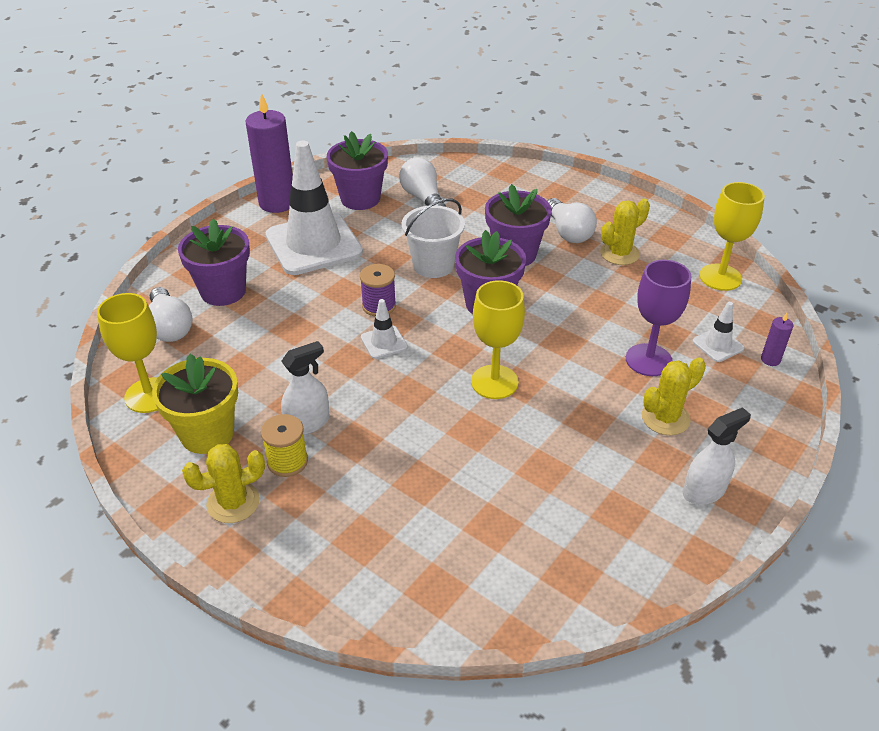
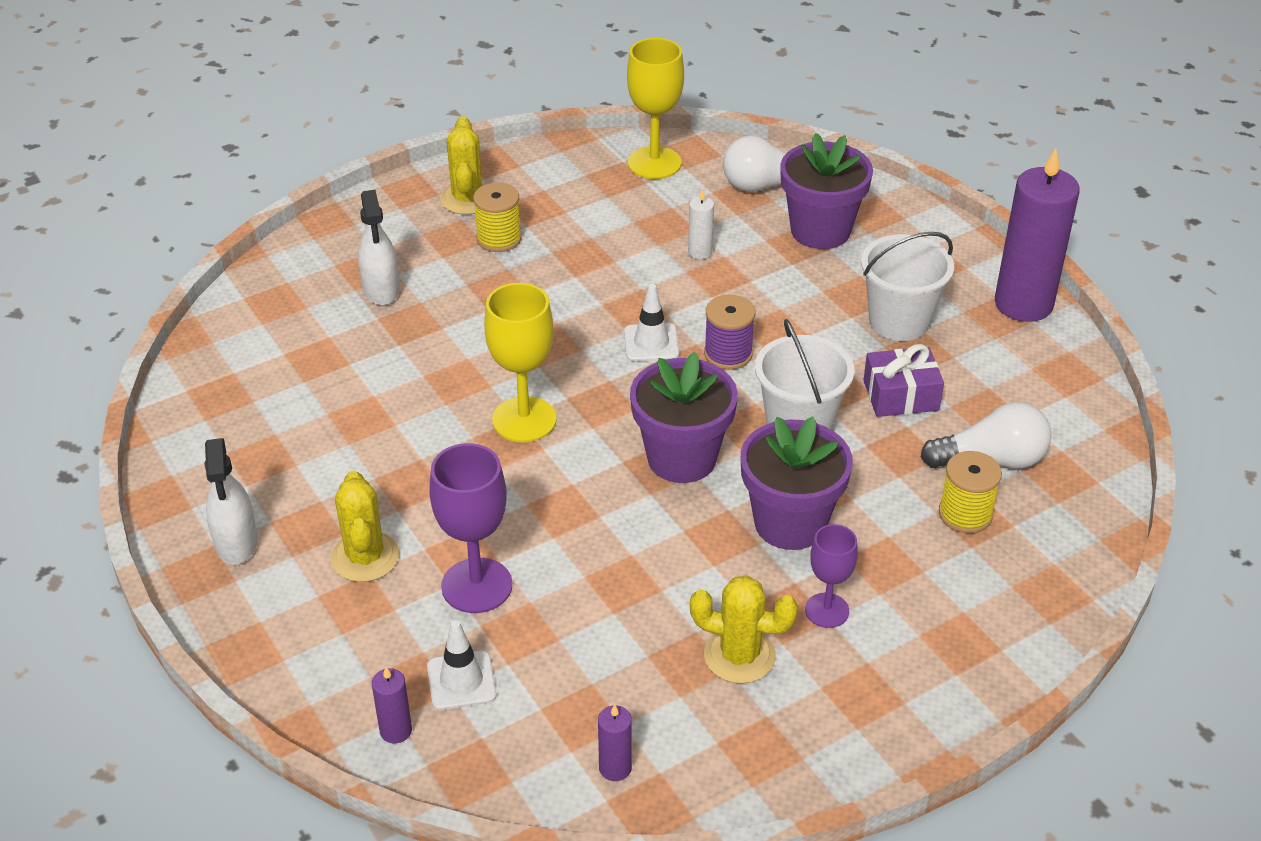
camera: 110 degrees right, 0 degrees up
yellow flower pot [152,354,238,454] -> none
white traffic cone [266,141,363,275] -> white bucket [861,232,954,341]
white spray bottle [281,341,329,435] -> white spray bottle moved to [358,190,400,306]
purple flower pot [327,131,388,210] -> none
white light bulb [548,198,597,243] -> purple goblet [805,524,858,628]
yellow cactus [600,199,650,265] -> yellow cactus turned 60 degrees counterclockwise [690,575,798,684]
yellow goblet [699,182,765,291] -> purple candle [598,704,632,781]
none -> white candle [688,189,714,260]
none -> purple gift [863,344,944,417]
none -> yellow spool [939,451,1002,533]

